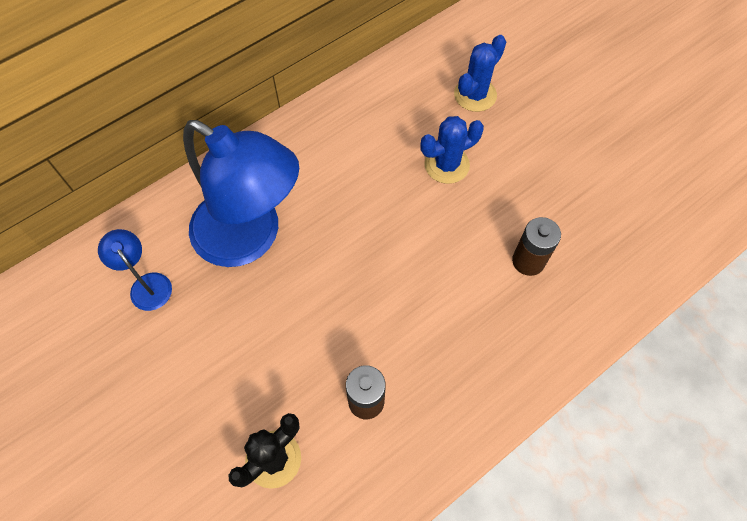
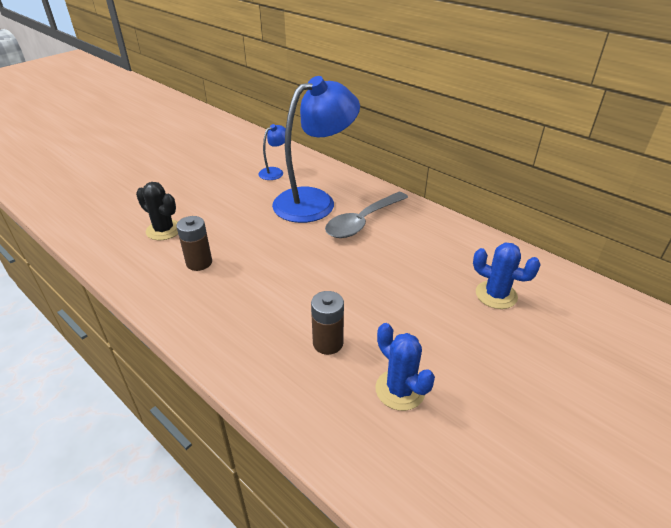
camera: 80 degrees right, 25 degrees down
blue lamp [183,120,299,267] -> blue lamp turned 150 degrees counterclockwise [272,76,360,223]
blue cactus [420,116,484,184] -> blue cactus moved to [376,323,435,411]
none -> grey spoon [325,192,408,238]

